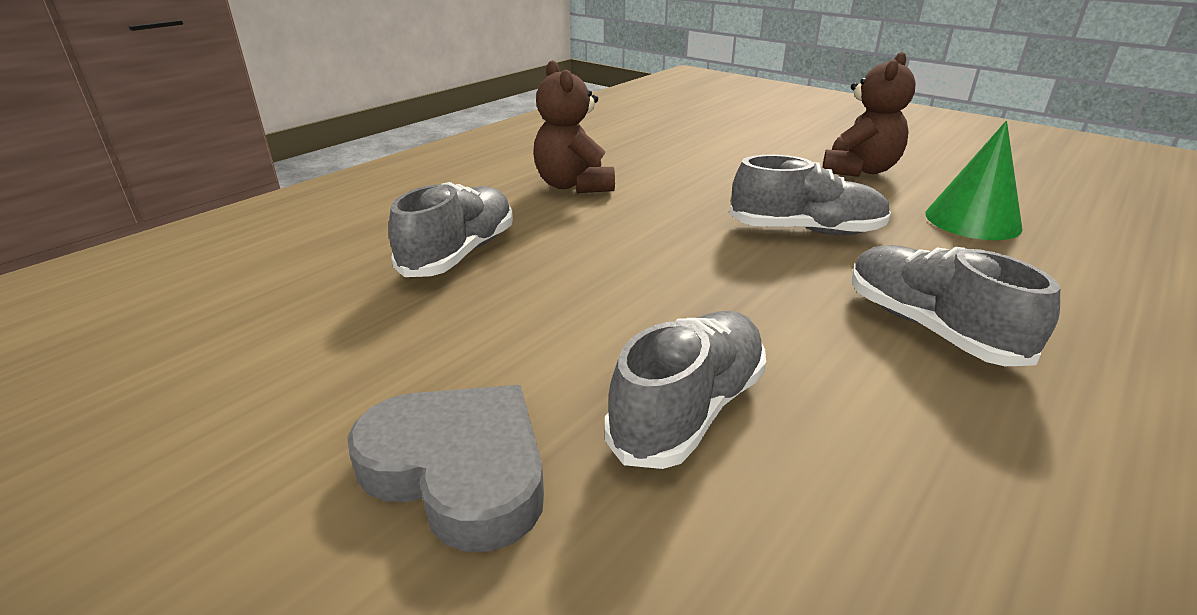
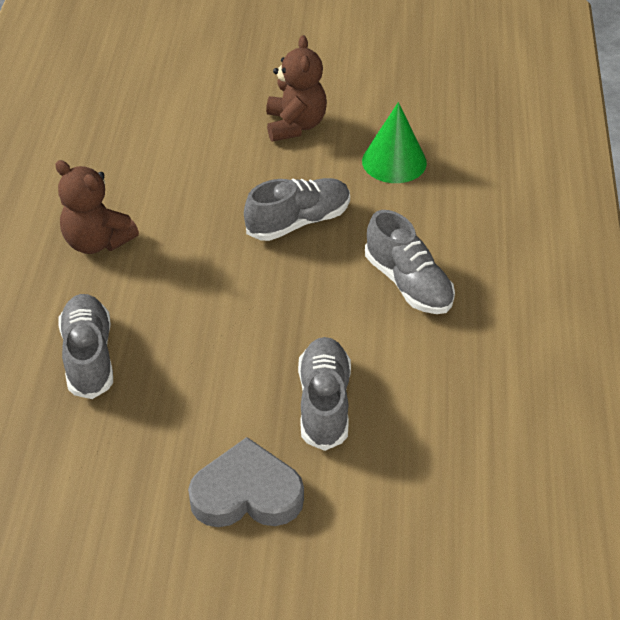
camera: 35 degrees left, 15 degrees up
grey shoe [852,245,1060,366] -> grey shoe turned 150 degrees counterclockwise [365,210,455,314]

